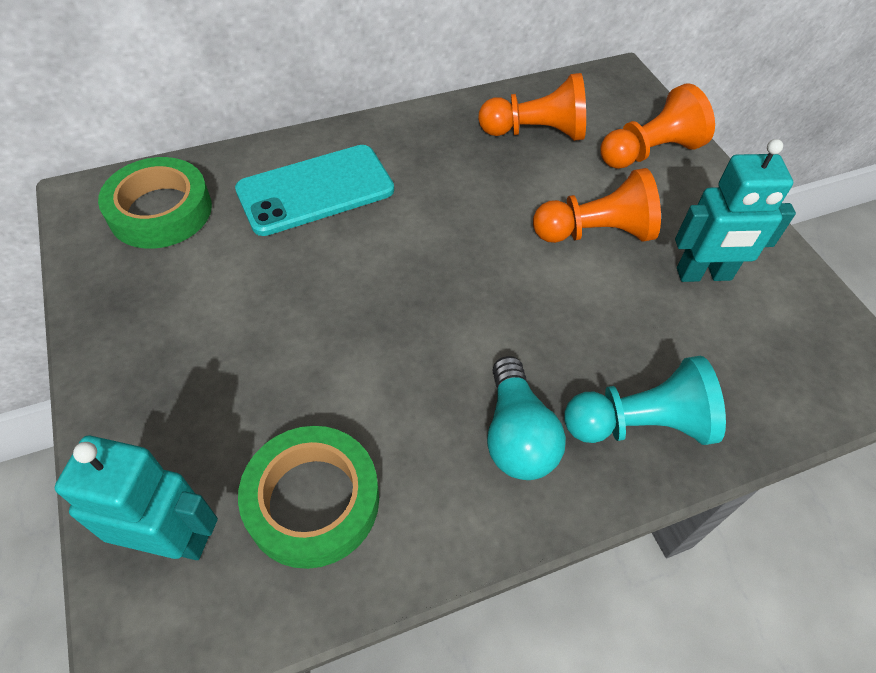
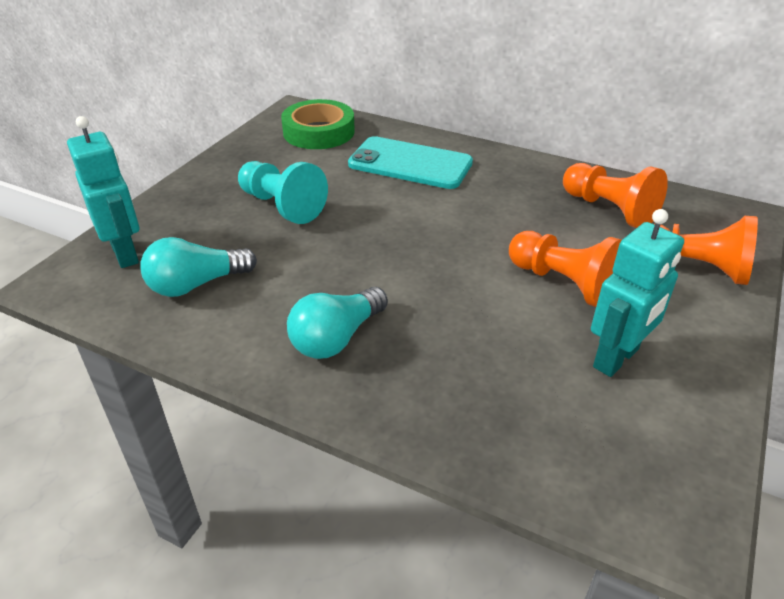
camera: 50 degrees right, 15 degrees down
green tape [238,426,379,569] -> turquoise light bulb [140,237,257,297]
turquoise pawn [564,356,726,445] -> turquoise pawn moved to [238,161,328,224]
turquoise robot [675,139,796,282] -> turquoise robot turned 90 degrees counterclockwise [591,209,684,377]

